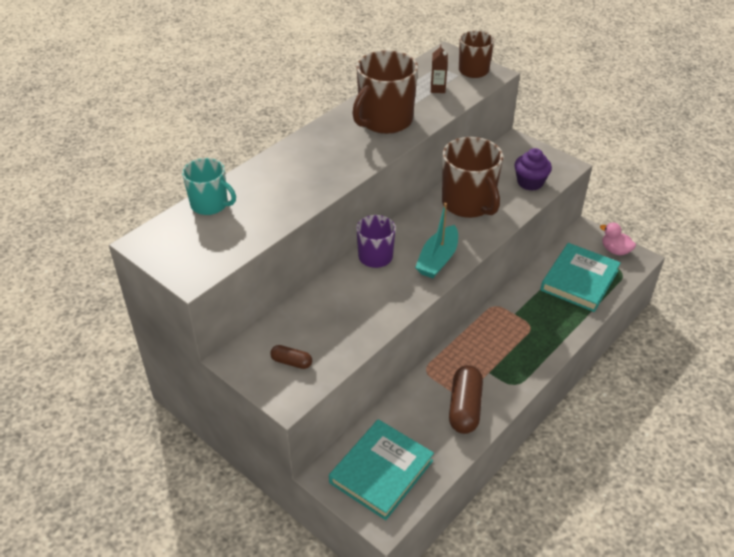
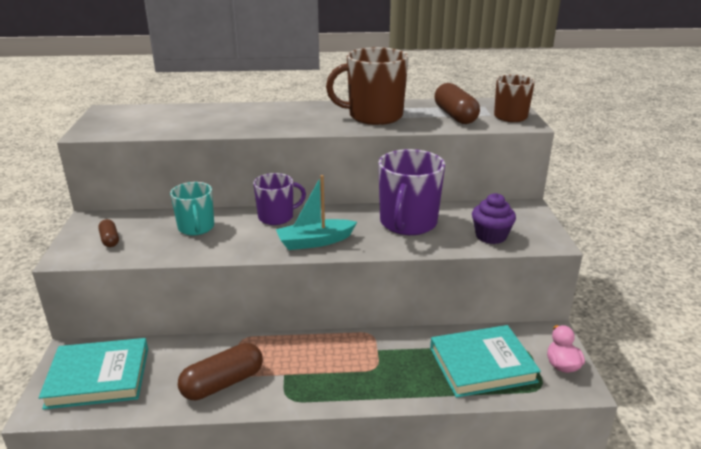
camera: 45 degrees right, 15 degrees down
turquoise mug [182,158,236,215] -> turquoise mug moved to [170,182,214,236]
brown carton [431,44,448,93] -> brown capsule [434,83,480,124]
brown mug [442,137,503,218] -> purple mug [378,149,445,235]

